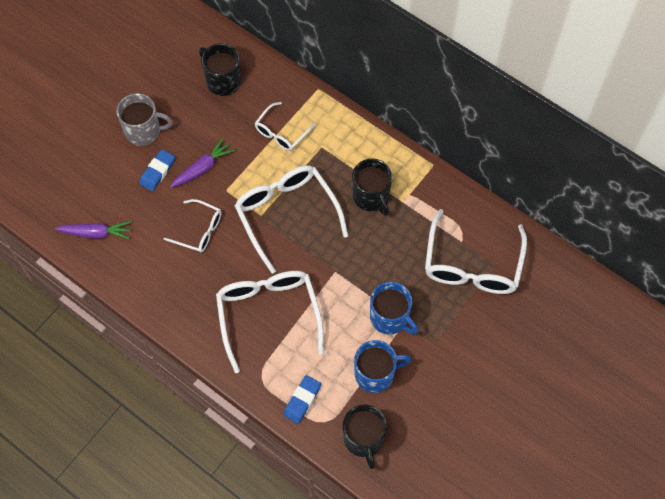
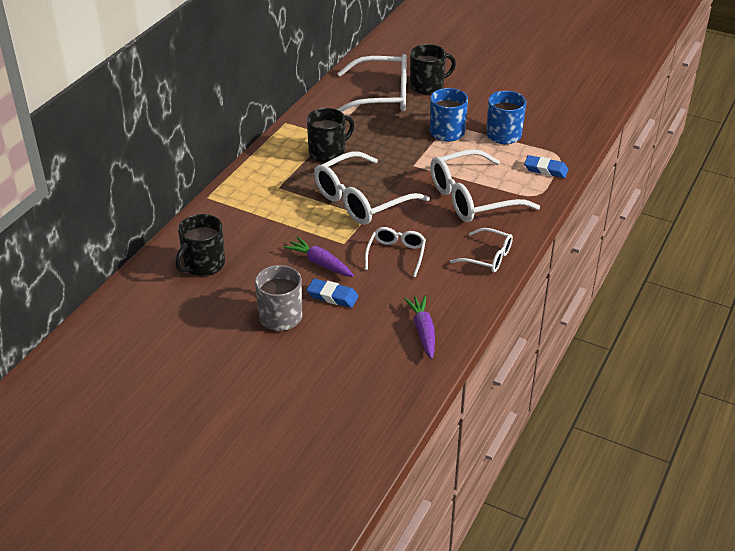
camera: 100 degrees left, 25 degrees down
white glasses [255,102,315,151] -> white glasses moved to [450,228,513,273]
black mug [343,404,387,469] -> black mug moved to [410,44,456,95]

